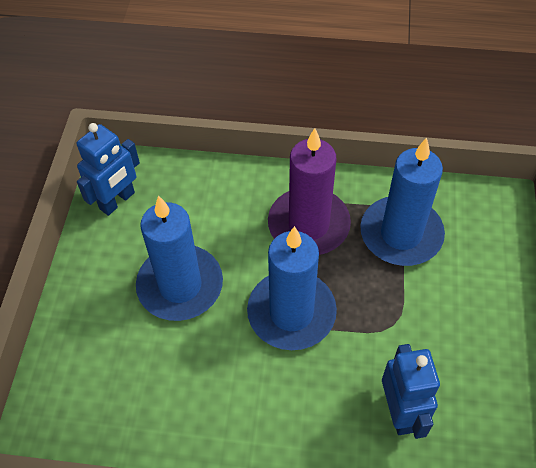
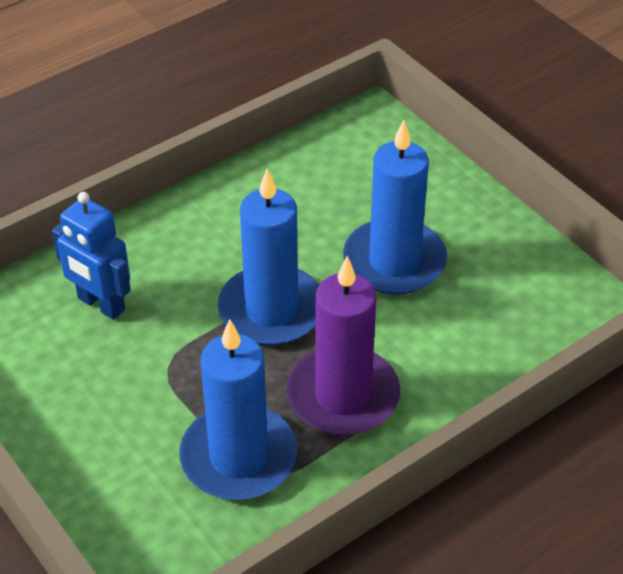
camera: 135 degrees right, 10 degrees down
blue robot [77,123,140,216] -> none

